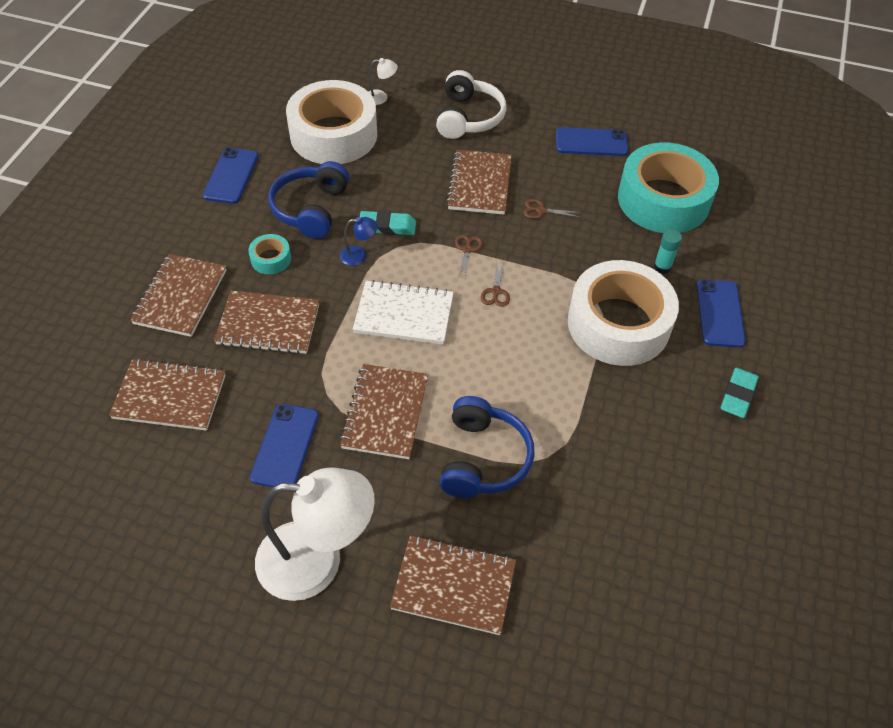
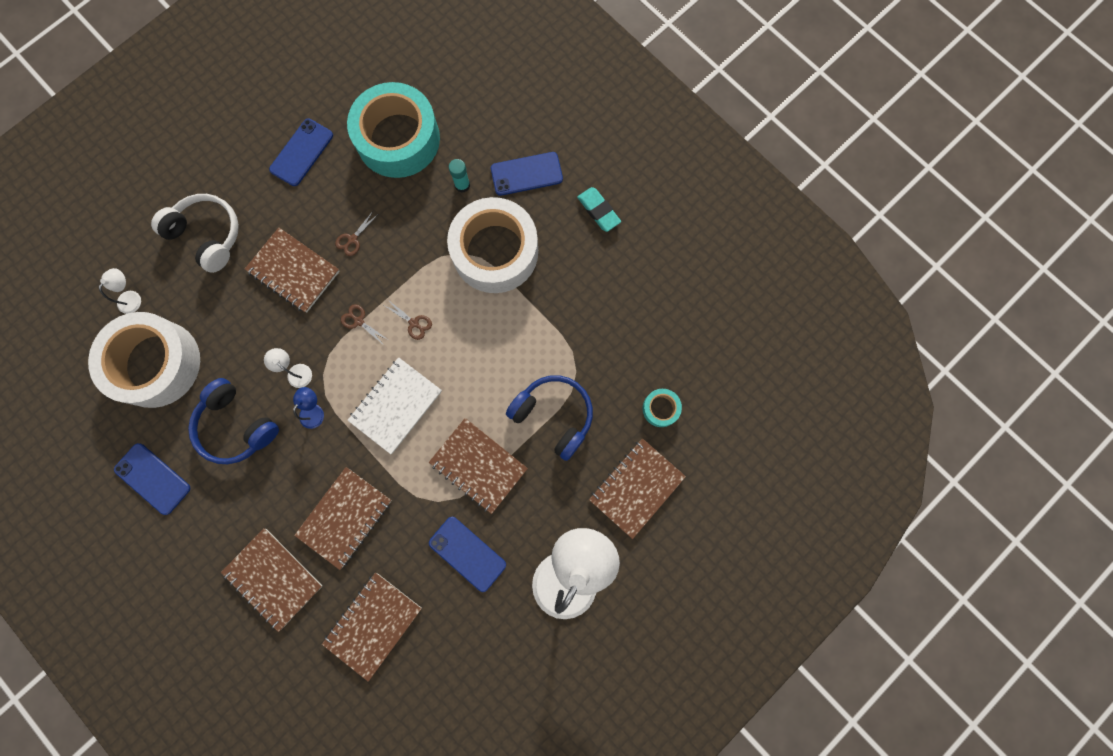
camera: 60 degrees left, 25 degrees up
turquoise tape [248,234,291,274] -> turquoise tape moved to [643,389,682,427]
turquoise eraser [360,211,416,235] -> white lamp [264,348,312,388]
blue phone [696,279,746,348] -> blue phone turned 45 degrees counterclockwise [491,152,563,196]

